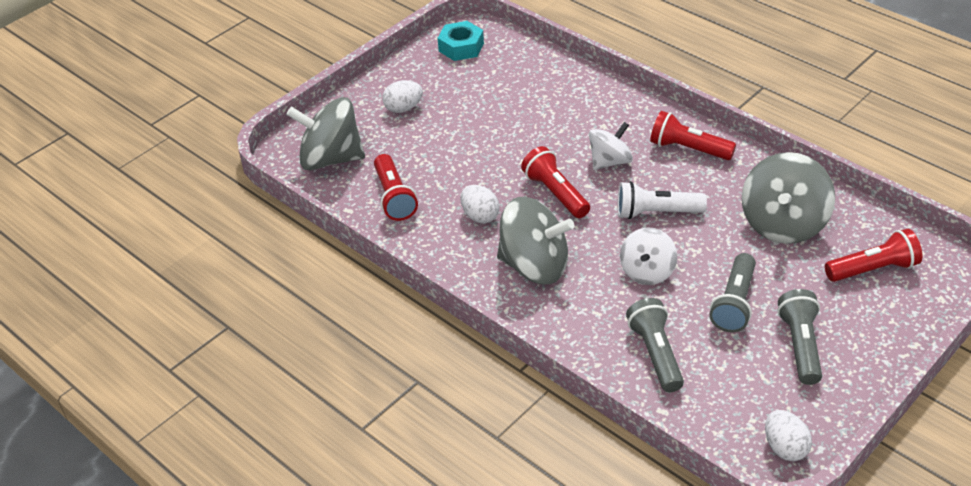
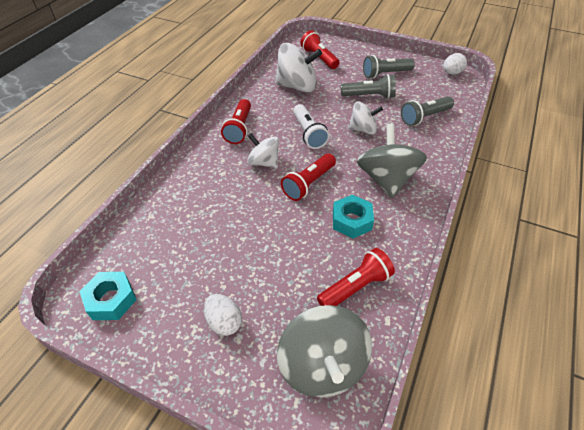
camera: 110 degrees left, 5 degrees up
white egg [461,185,500,224] -> turquoise nut [333,195,374,238]
grey spinning top [742,152,835,244] -> white spinning top [275,43,322,93]

